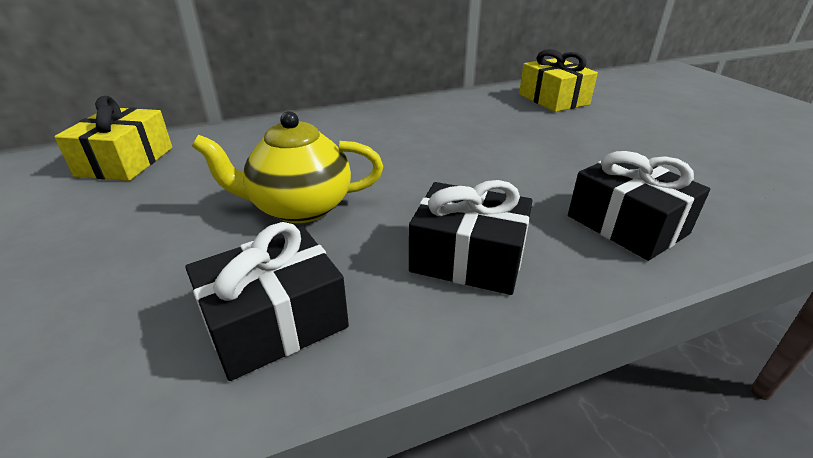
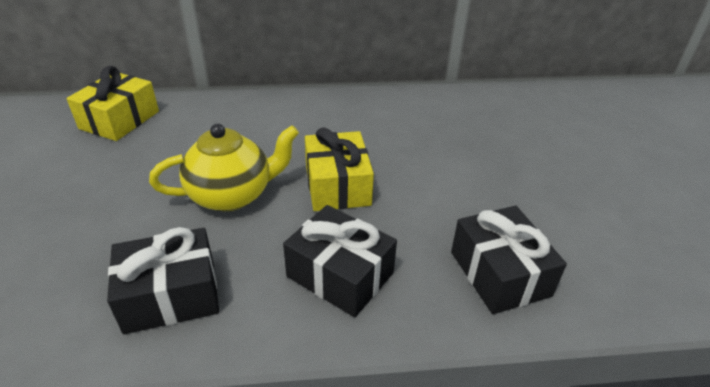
camera: 15 degrees right, 5 degrees up
yellow teapot [192,111,383,223] -> yellow teapot turned 150 degrees clockwise [149,124,299,211]
yellow gift [519,49,598,112] -> yellow gift moved to [305,127,374,211]

